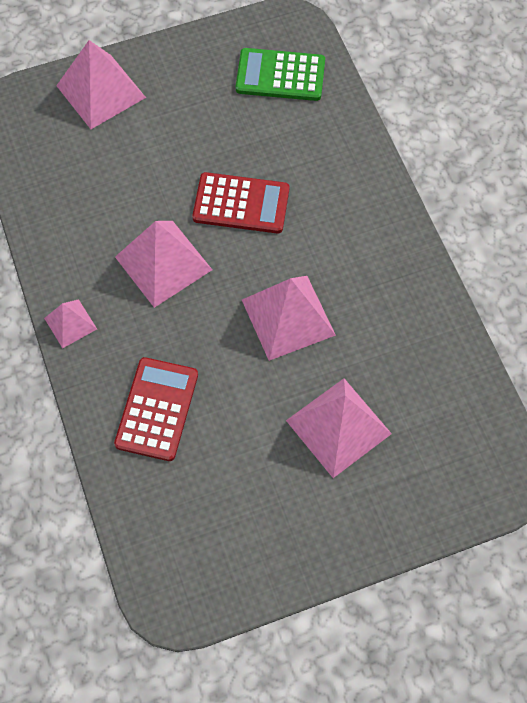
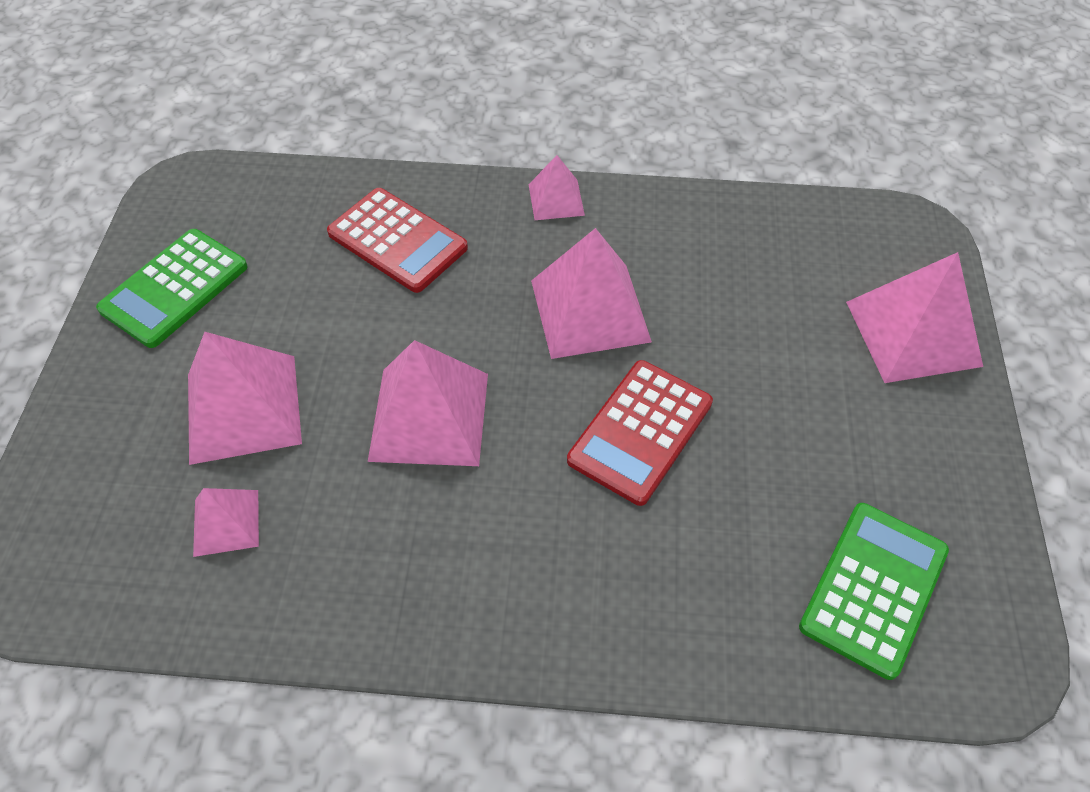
camera: 115 degrees right, 10 degrees down
none -> green calculator [96,229,248,348]
none -> pink pyramid [193,488,259,557]

